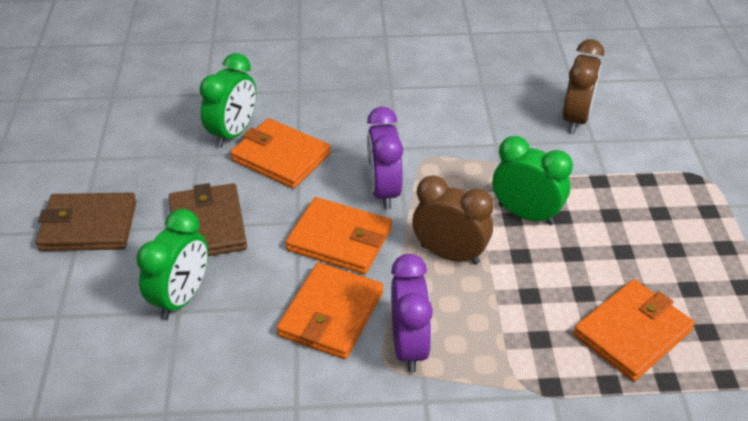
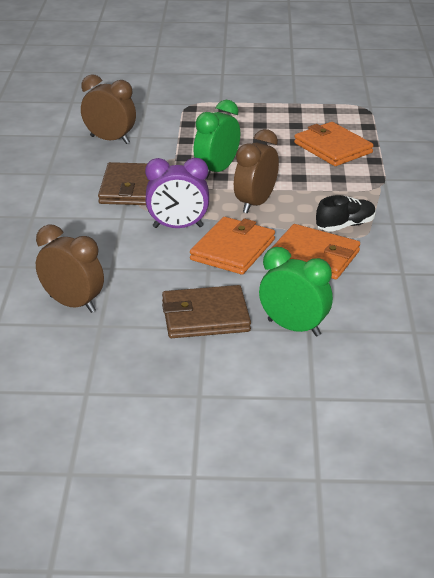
camera: 85 degrees left, 10 degrees down
brown wallet [36,193,137,251] -> brown wallet moved to [98,162,149,205]
green clock [199,53,256,148] -> brown clock [36,224,104,313]
orange wallet [230,118,331,189] -> none
purple clock [391,254,433,373] -> black shoe [316,195,376,232]

